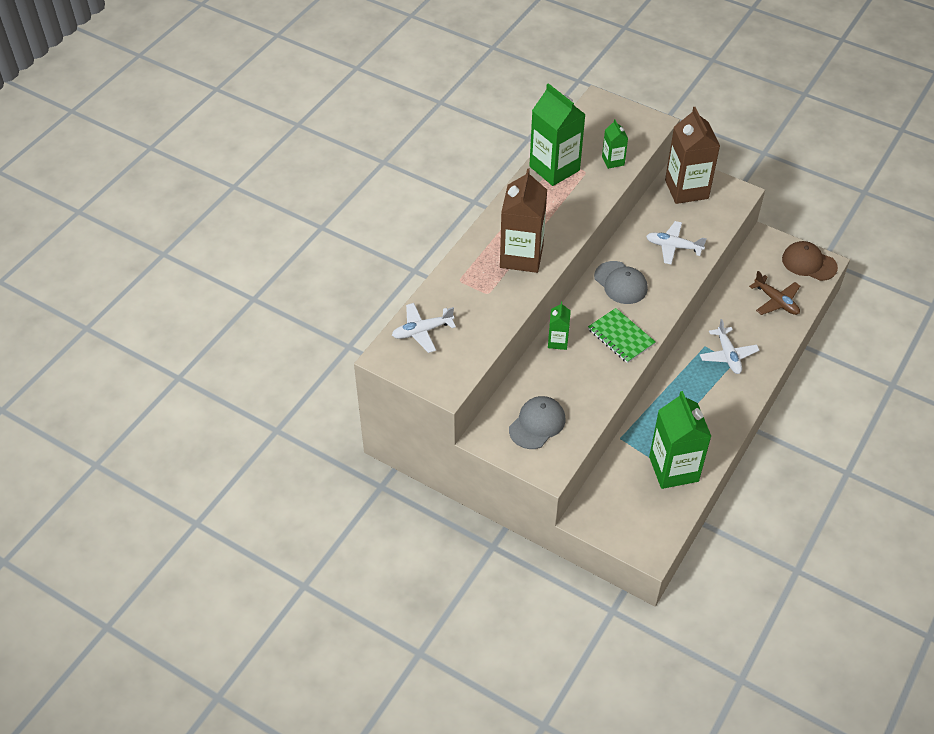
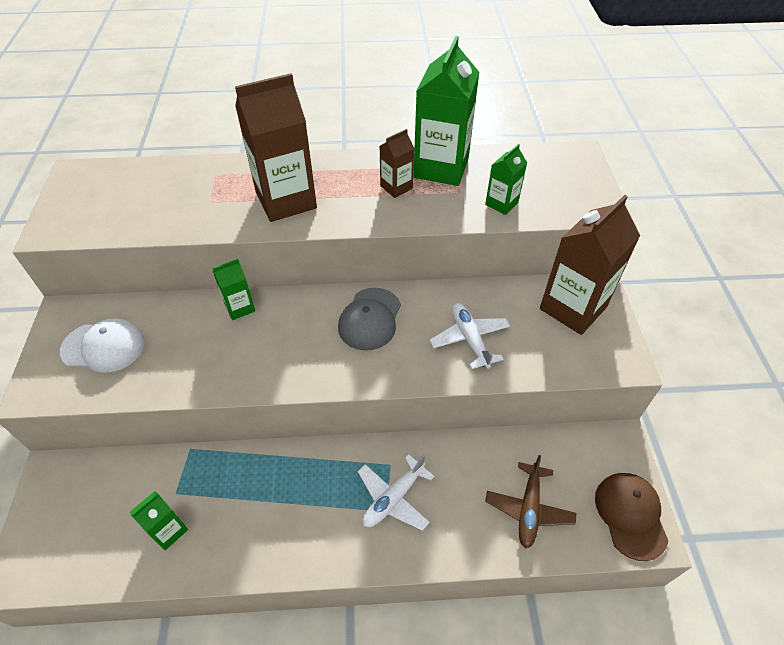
camera: 55 degrees right, 0 degrees up
white plane [392,303,456,353] -> none
grey cap [509,396,566,449] -> white cap [60,318,145,373]
green notebook [588,308,656,363] -> none
green carton [649,391,711,489] -> green carton [130,491,188,550], size x0.49
none -> brown carton [380,129,414,198]

